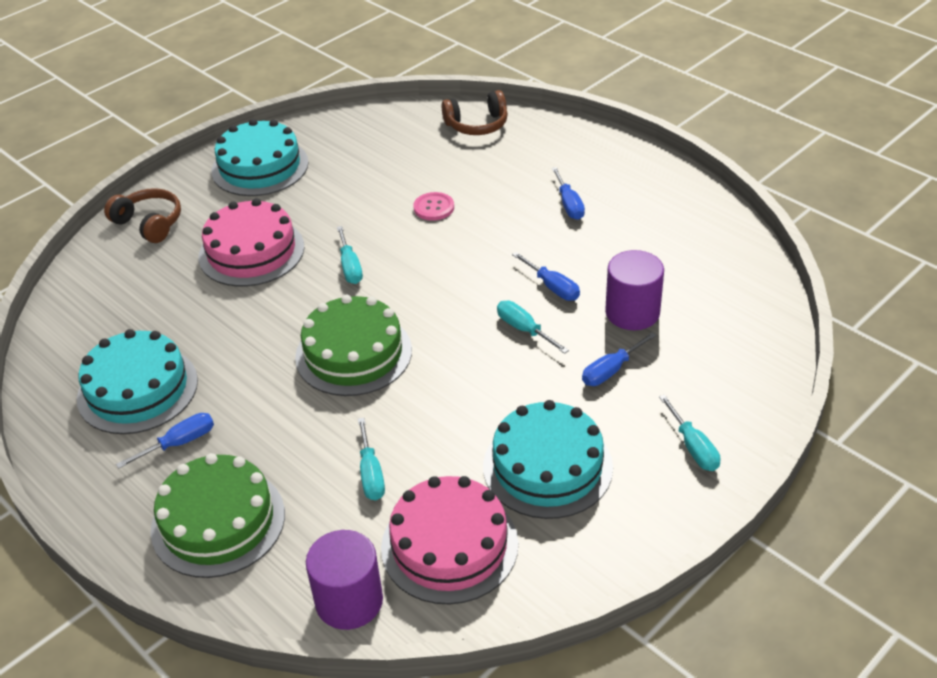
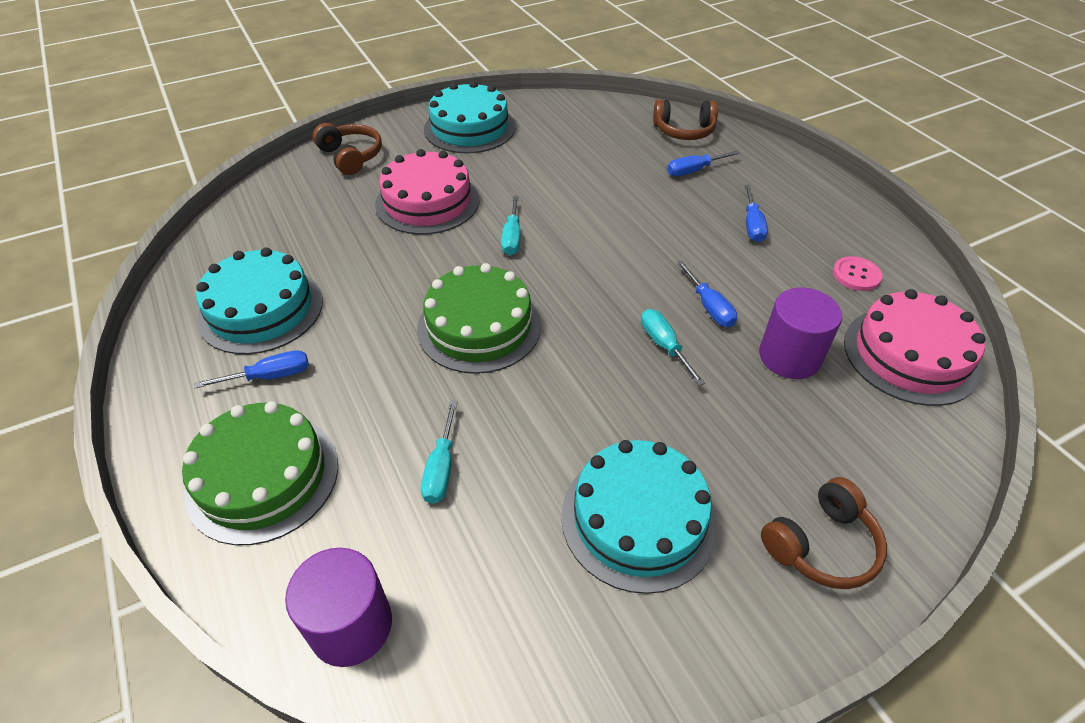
camera: 15 degrees right, 5 degrees up
pink cake [381,476,518,604] -> pink cake moved to [844,289,985,406]
pink button [413,192,454,221] -> pink button moved to [833,256,883,291]
blue screwdriver [582,332,657,386] -> blue screwdriver moved to [667,151,740,176]
turquoise screwdriver [659,395,720,471] -> brown headphones [761,477,887,589]

